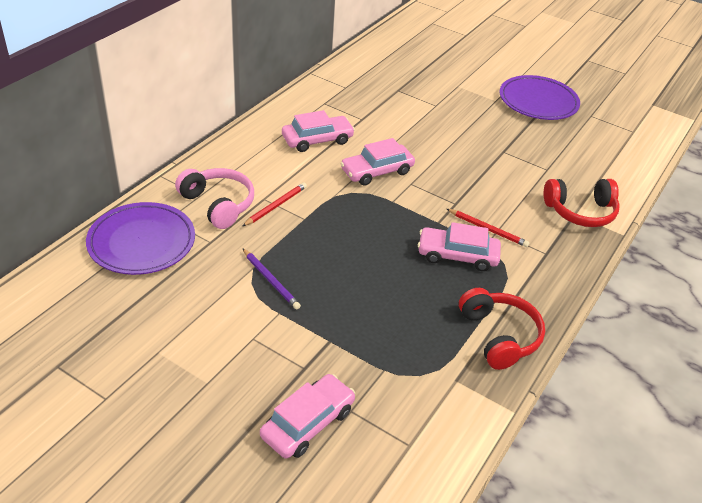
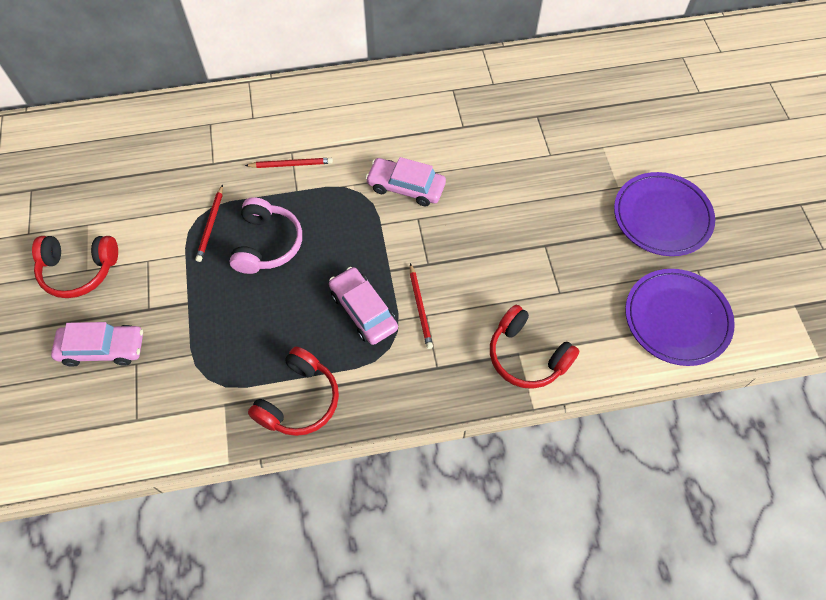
camera: 50 degrees right, 20 degrees up
purple plate [86,202,195,275] -> purple plate moved to [625,269,735,366]
pink headphones [175,168,254,229] -> pink headphones moved to [229,197,302,274]
purple pencil [242,248,301,309] -> red pencil [196,185,223,262]
pink car [282,110,355,152] -> none
none -> red headphones [32,236,118,298]

